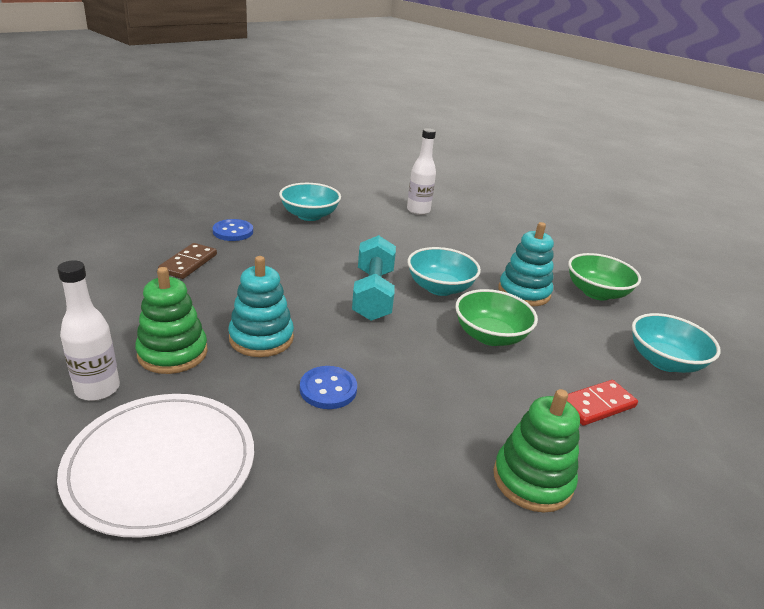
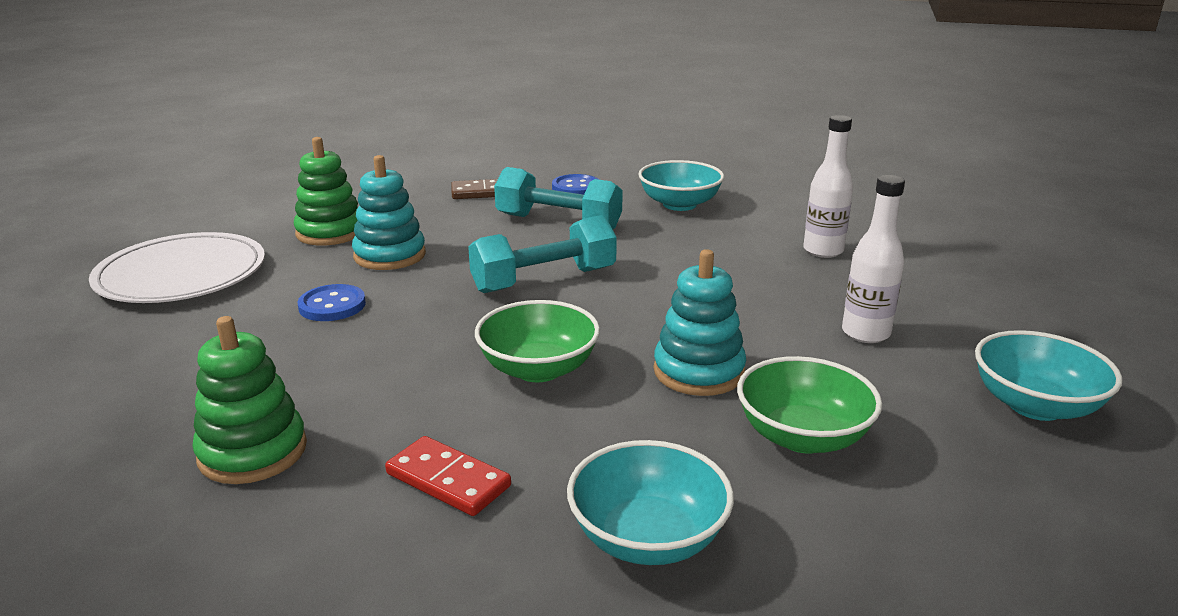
camera: 65 degrees right, 5 degrees down
white bottle [57,260,120,401] -> white bottle moved to [842,175,905,343]
turquoise bowl [407,247,481,296] -> turquoise bowl moved to [975,330,1122,421]
none -> turquoise dumbbell [494,167,623,229]

